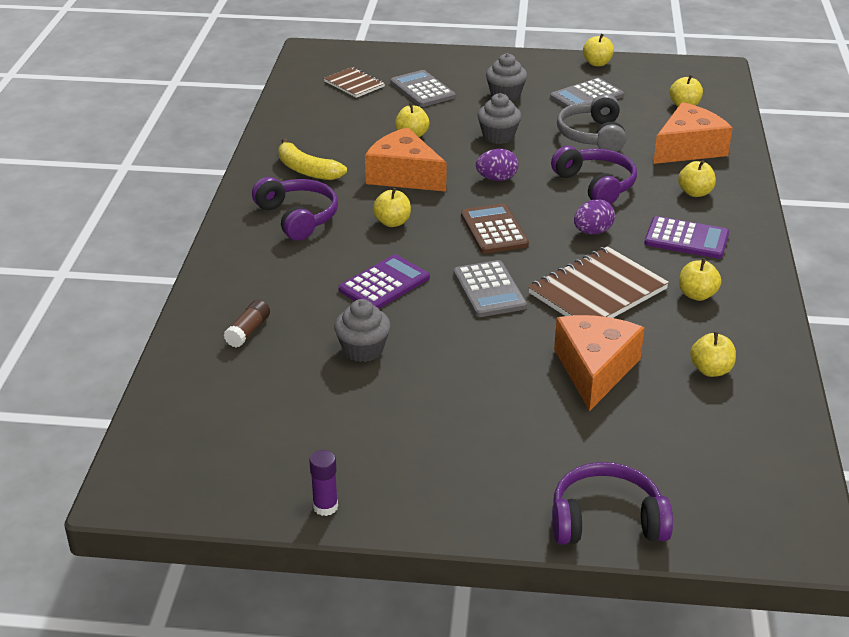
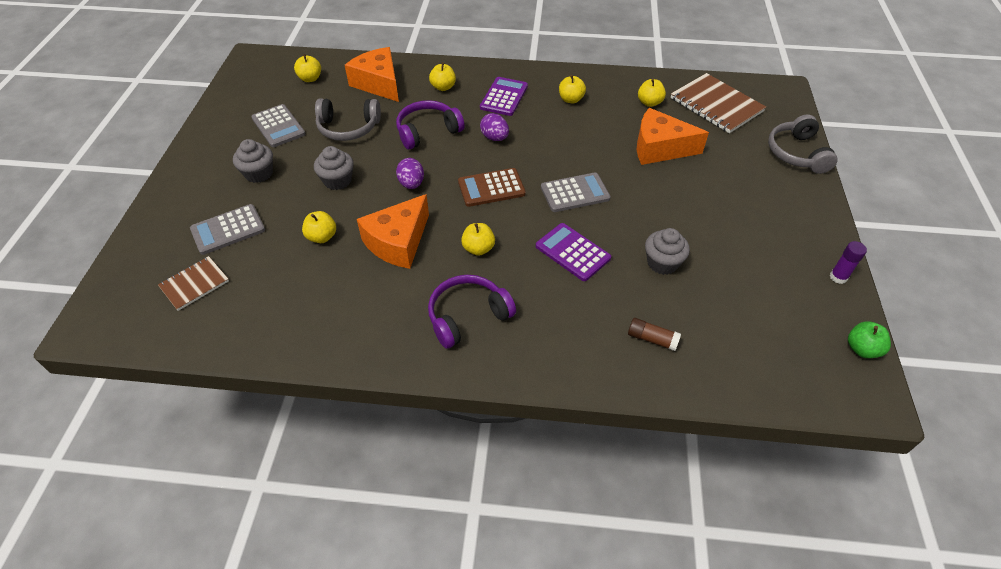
camera: 90 degrees left, 15 degrees up
yellow banana [278,138,347,180] -> none
brown notebook [528,246,669,318] -> brown notebook moved to [671,73,766,133]
purple headphones [552,462,673,544] -> grey headphones [768,114,838,174]
yellow apple [583,34,614,66] -> none
none -> green apple [848,321,891,358]

